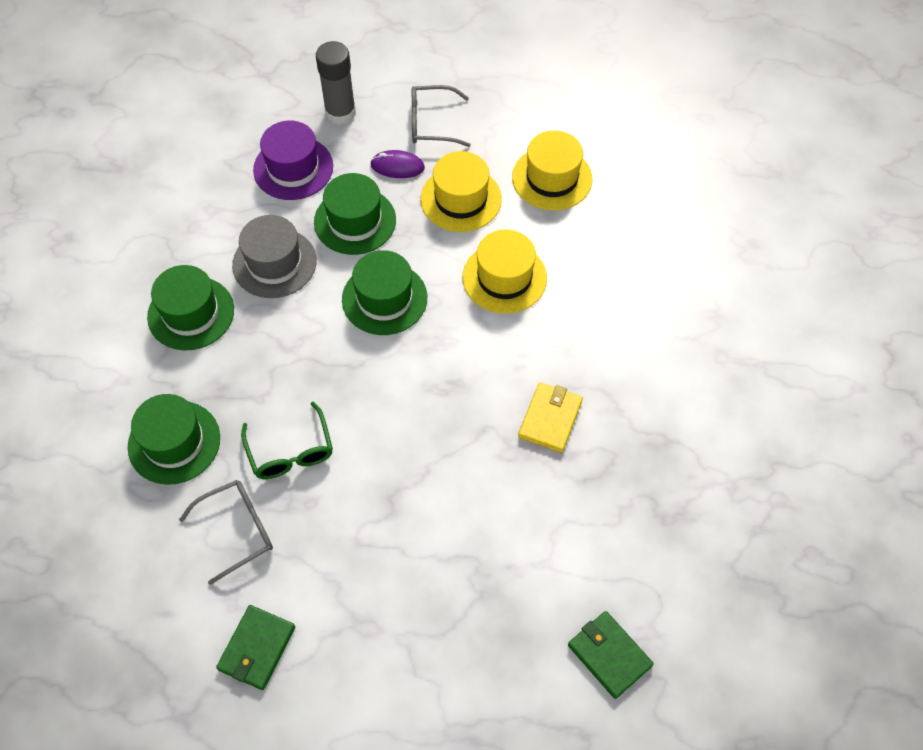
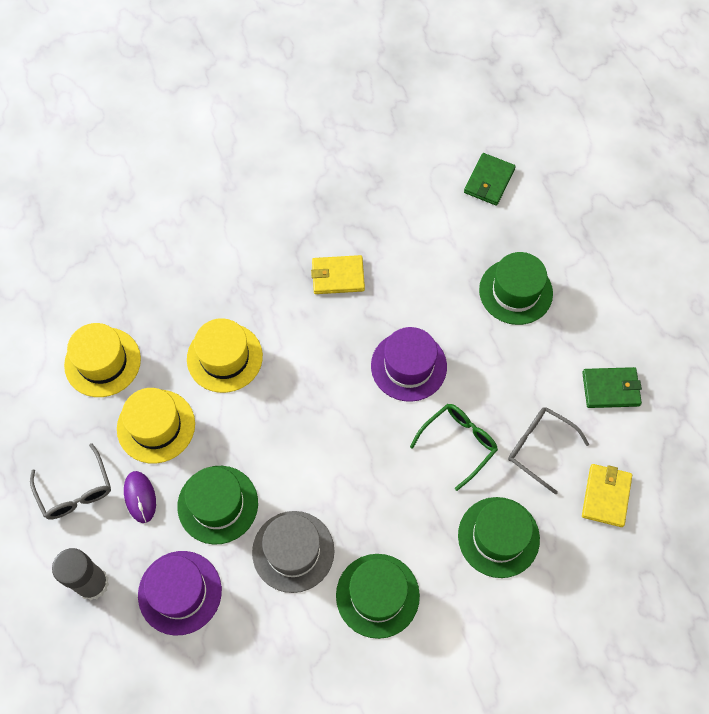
camera: 115 degrees left, 5 degrees up
green hat [342,250,427,335] -> green hat moved to [479,252,553,325]
none -> purple hat [371,327,447,402]
none -> yellow wallet [582,464,632,527]

